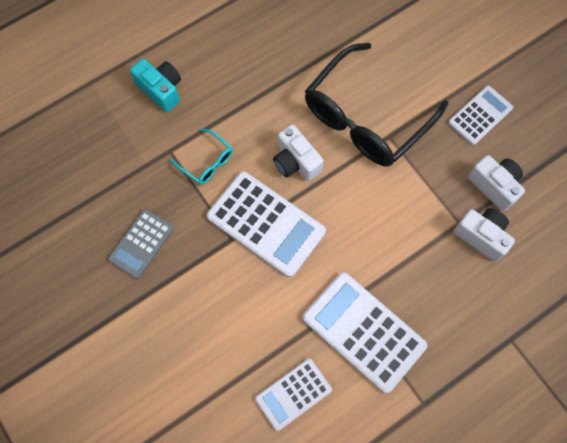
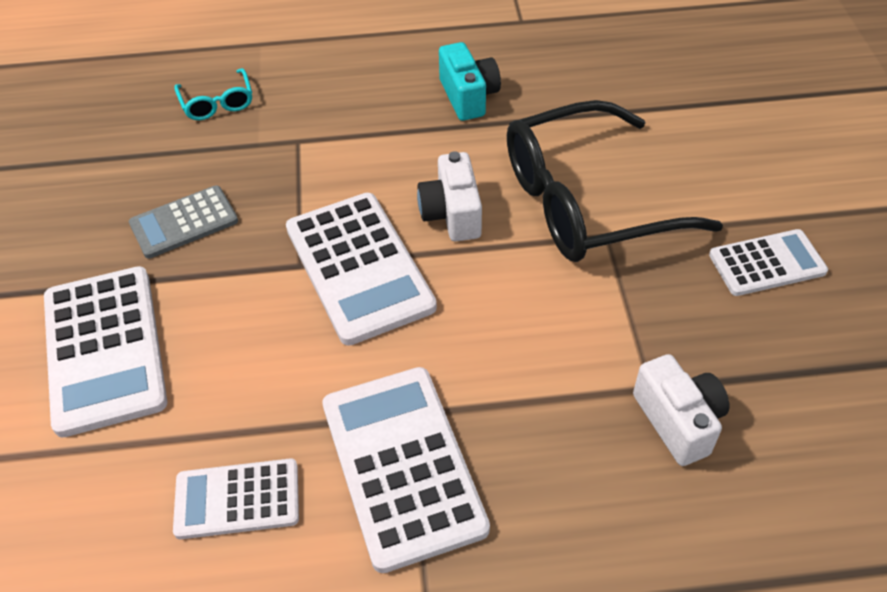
camera: 30 degrees right, 20 degrees down
turquoise camera [130,59,181,112] -> turquoise camera moved to [439,42,501,121]
turquoise glasses [170,129,233,185] -> turquoise glasses moved to [174,68,252,120]
white camera [468,155,525,211] -> none
none -> white calculator [44,266,167,438]

